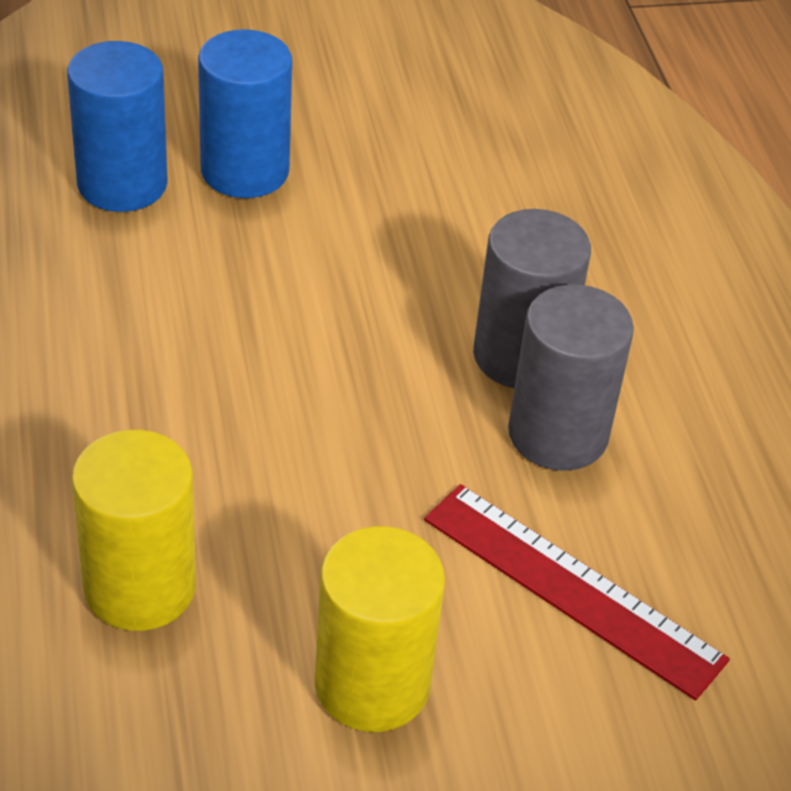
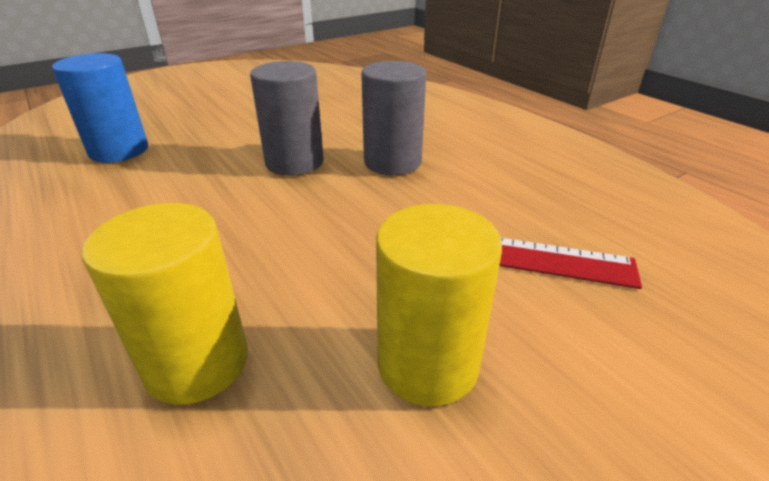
camera: 20 degrees left, 10 degrees down
blue cylinder [198,29,292,198] -> none
grey cylinder [508,284,634,471] -> grey cylinder moved to [250,61,324,176]

